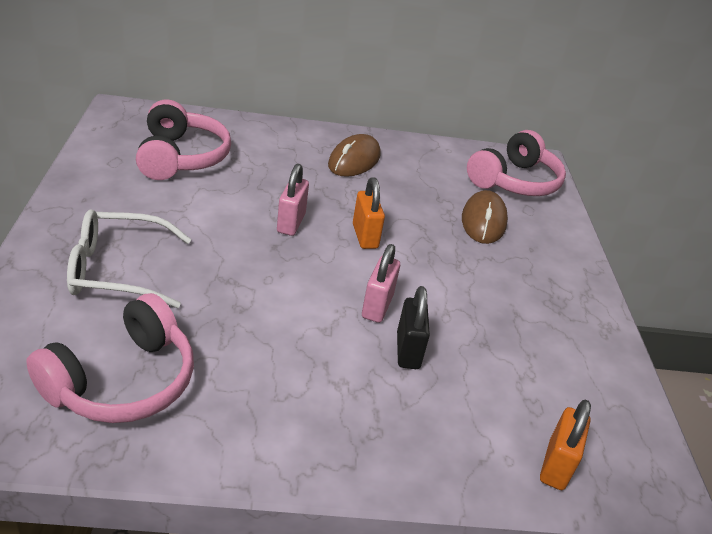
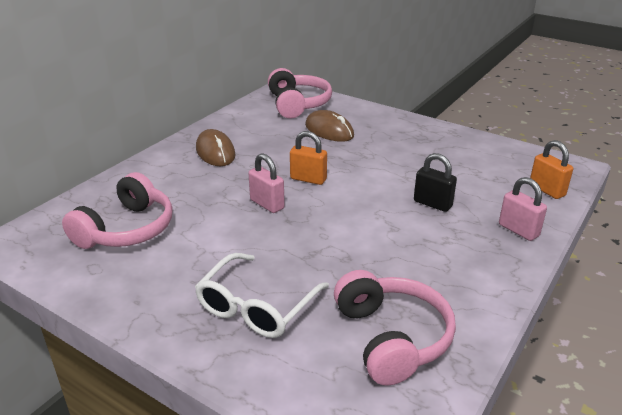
camera: 50 degrees left, 5 degrees down
pink headphones [136,99,231,180] -> pink headphones turned 90 degrees clockwise [62,172,173,249]
pink padlock [362,244,400,323] -> pink padlock moved to [499,177,547,241]

